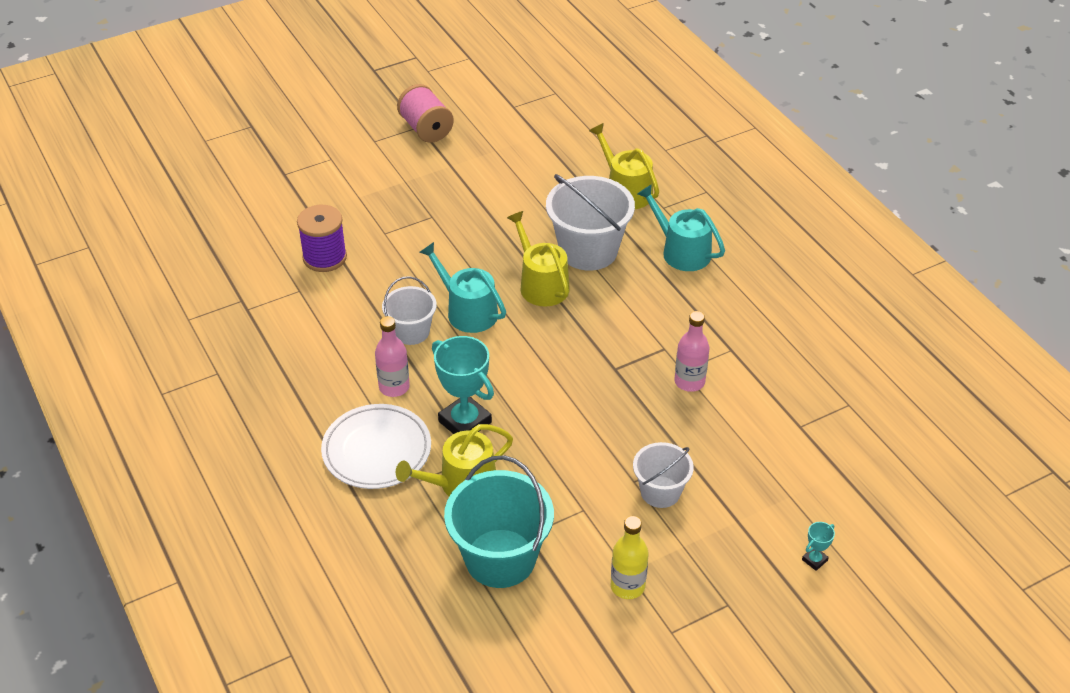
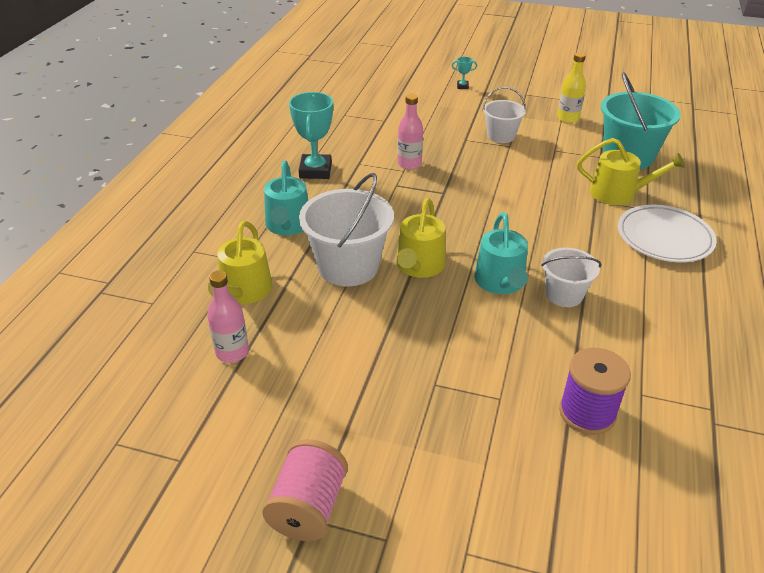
camera: 135 degrees left, 5 degrees down
pink bottle [375,316,410,397] -> pink bottle moved to [207,271,249,363]
turquoise trophy [432,336,494,434] -> turquoise trophy moved to [289,92,333,179]

